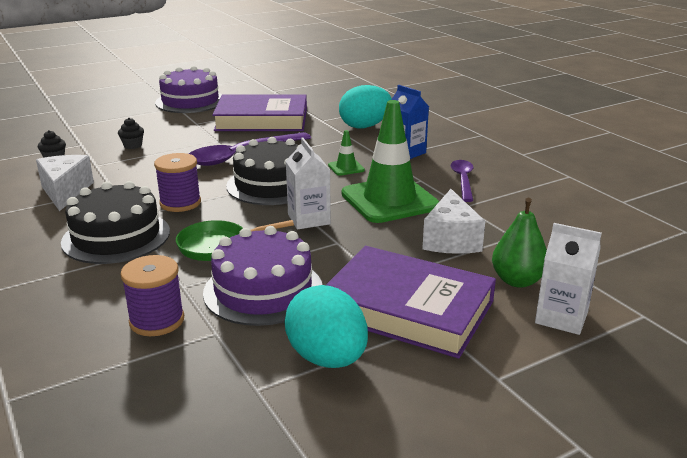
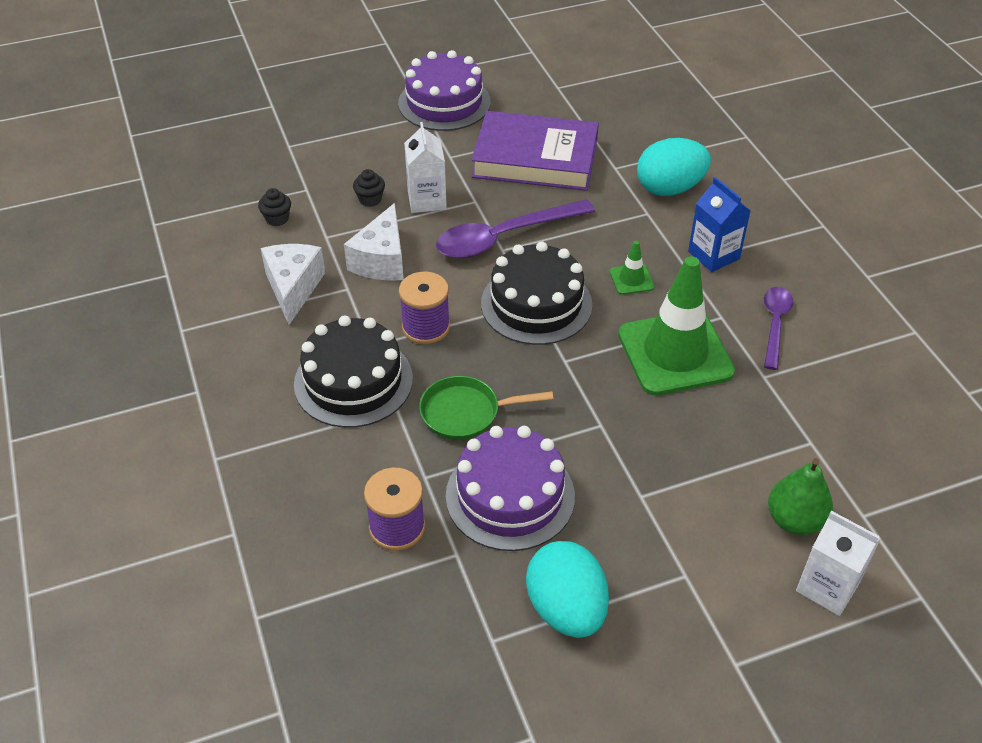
camera: 10 degrees right, 20 degrees up
white carton [286,138,331,229] -> white carton moved to [404,122,447,213]
purple book [326,246,496,359] -> none
white cheese [422,189,485,254] -> white cheese moved to [344,203,404,281]

